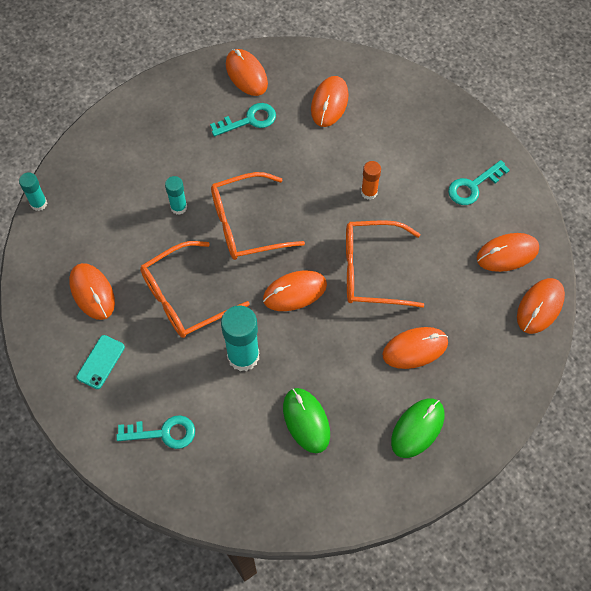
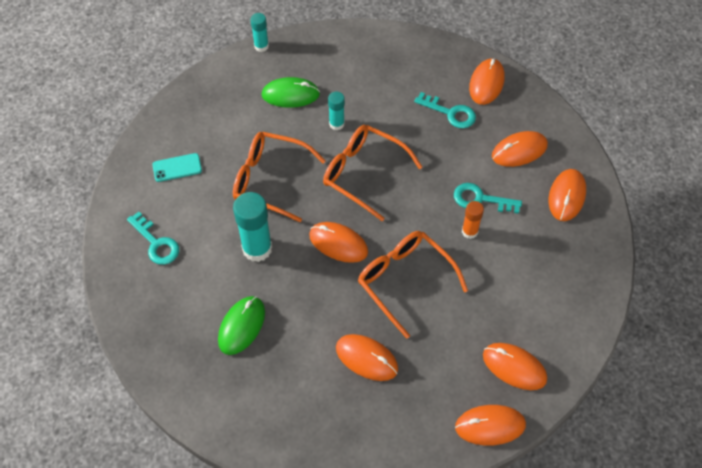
camera: 50 degrees right, 5 degrees down
orange mouse [69,263,115,320] -> orange mouse moved to [549,169,586,221]
green mouse [391,398,445,458] -> green mouse moved to [262,77,320,108]
turquoise key [448,160,510,205] -> turquoise key moved to [454,183,522,214]

